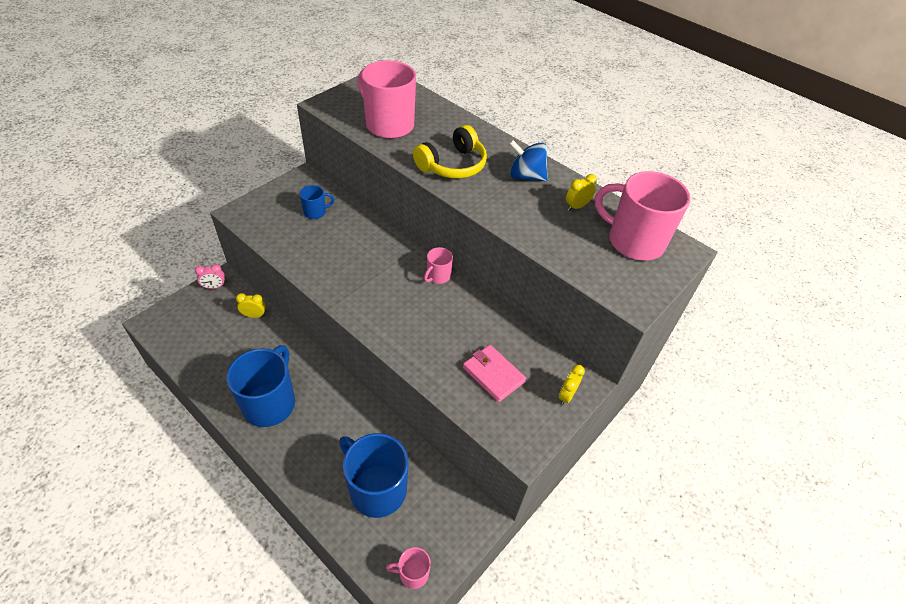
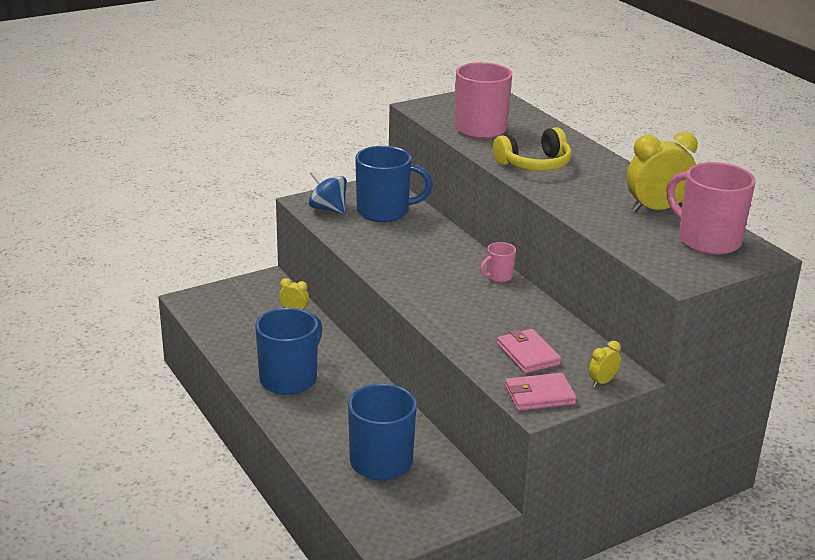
camera: 20 degrees right, 20 degrees down
pink clock [195,264,225,289] -> none
blue mug [299,185,335,219] -> blue mug [355,146,433,222], size x2.11
pink mug [386,547,431,589] -> none
blue spinning top [509,140,548,181] -> blue spinning top moved to [309,170,347,214]
yellow clock [566,174,597,210] -> yellow clock [627,132,698,212], size x2.03
none -> pink wallet [505,373,577,411]

